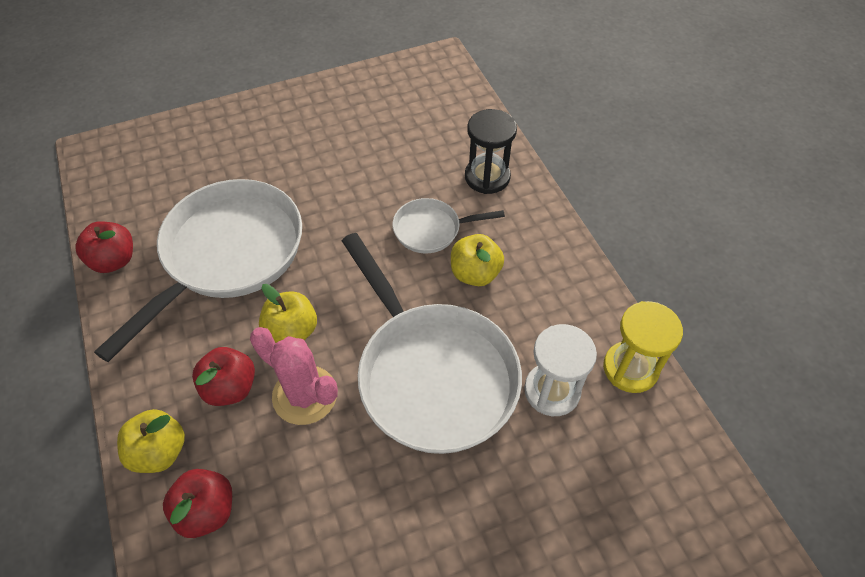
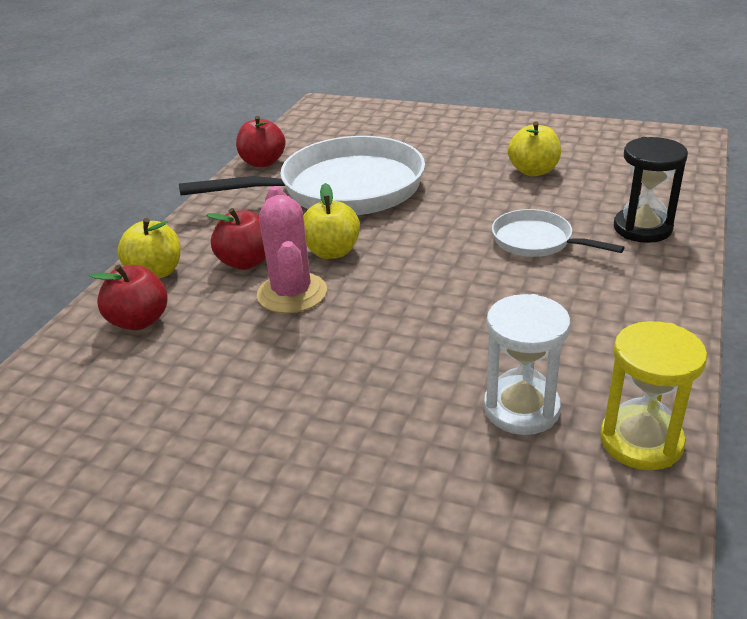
camera: 45 degrees right, 20 degrees down
white pan [342,233,522,454] -> none
yellow apple [451,234,504,286] -> yellow apple moved to [508,121,561,176]

